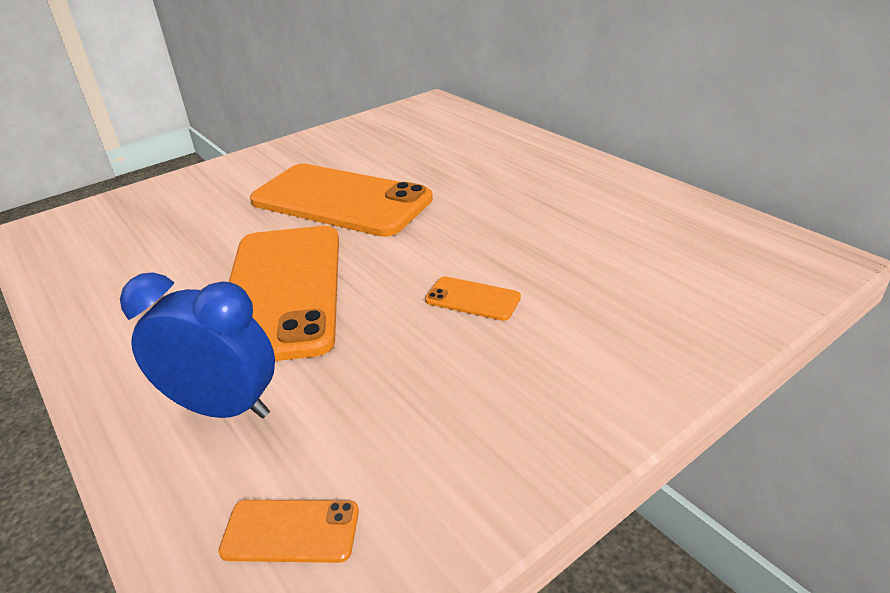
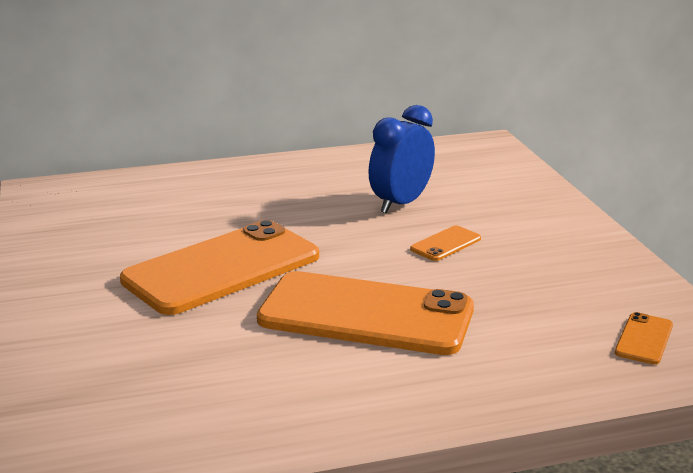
camera: 70 degrees left, 10 degrees down
blue clock [120,272,275,418] -> blue clock moved to [369,105,435,213]

